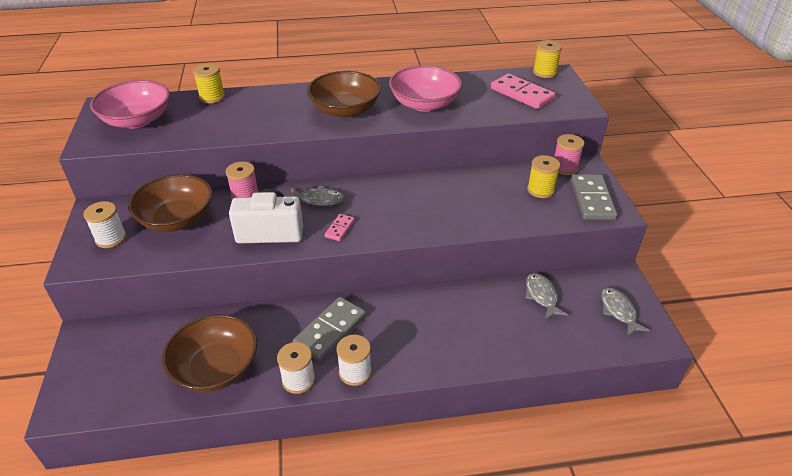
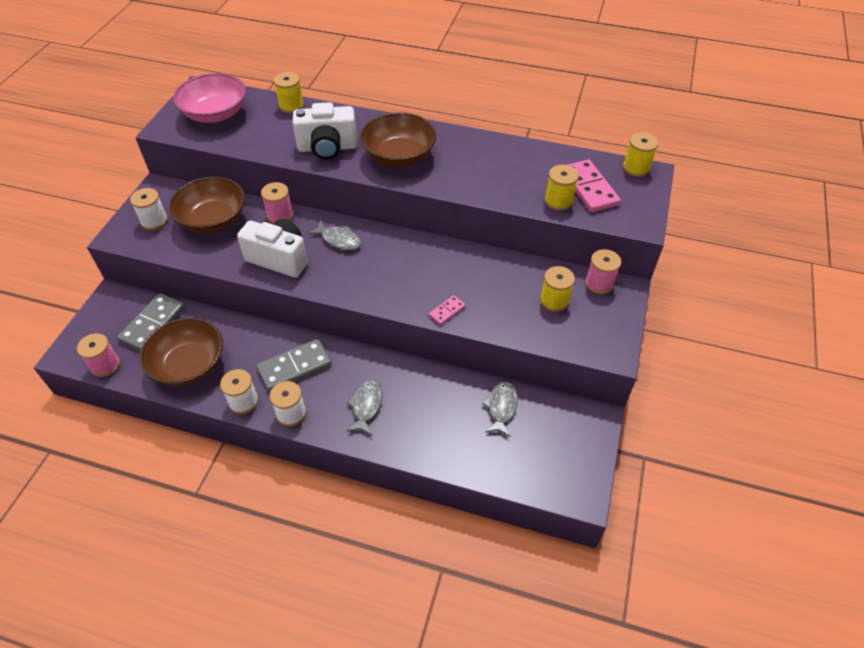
camera: 25 degrees right, 10 degrees up
pink domino [324,214,355,241] -> pink domino moved to [429,295,466,325]
pink bowl [389,65,462,112] -> none
grey domino [571,174,618,220] -> grey domino moved to [117,293,185,351]
grey fish [601,287,650,336] -> grey fish moved to [347,380,382,435]
none -> pink spool [77,333,120,377]
none -> white camera [293,102,357,159]
none -> yellow spool [545,165,579,211]

